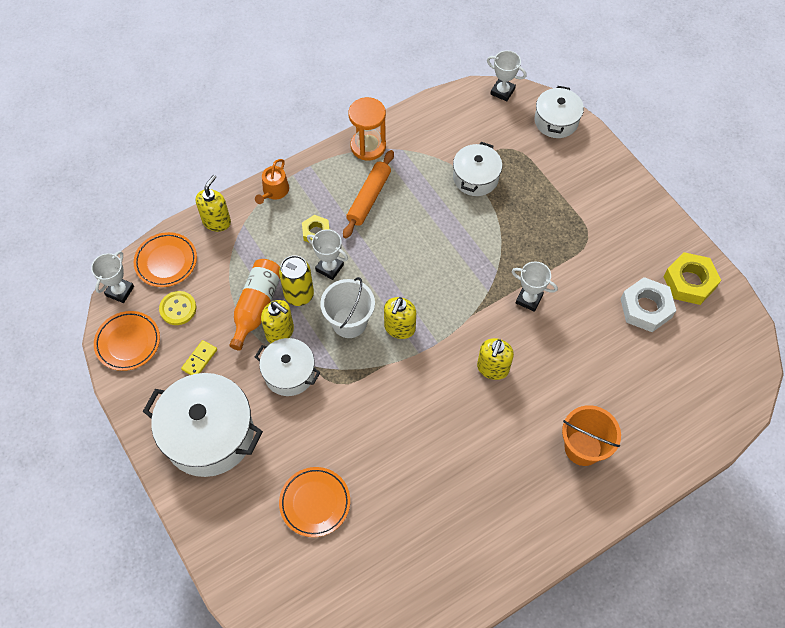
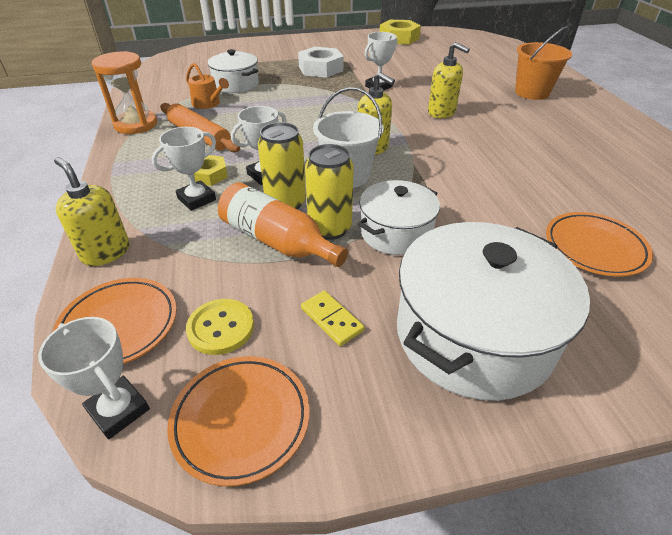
camera: 70 degrees left, 20 degrees down
orange watering can [255,159,289,204] -> orange watering can moved to [186,63,229,109]
yellow soap dispenser [261,300,294,343] -> yellow can [305,144,354,240]
white trophy [487,50,526,101] -> white trophy moved to [152,127,216,211]
white pot [535,86,584,138] -> none
white nut [621,277,676,332] -> white nut moved to [298,47,343,78]

